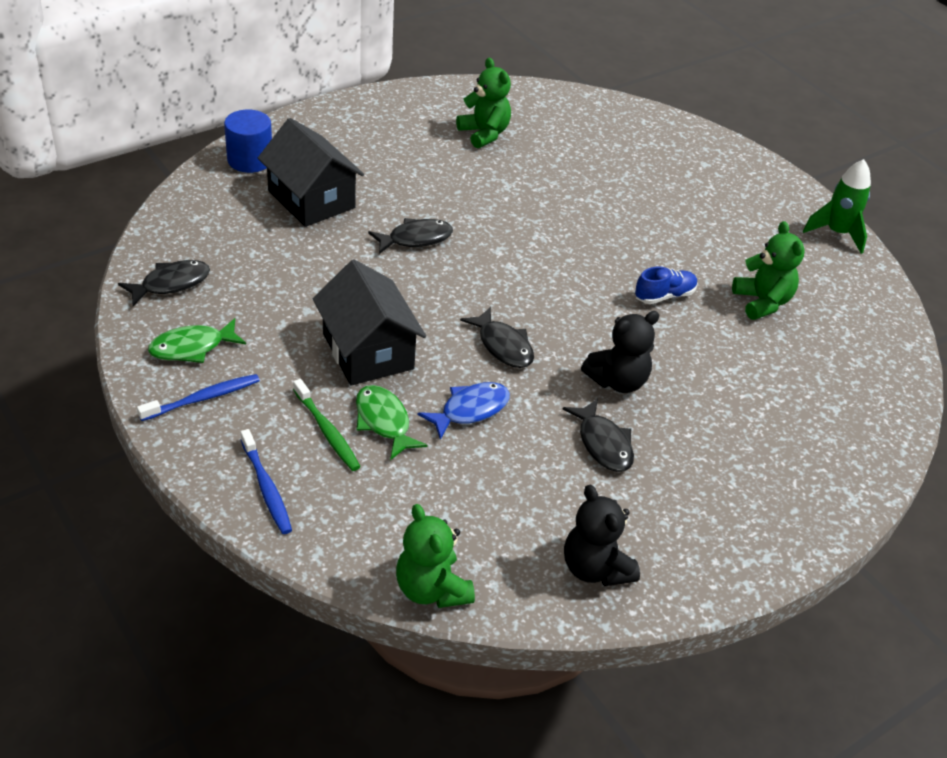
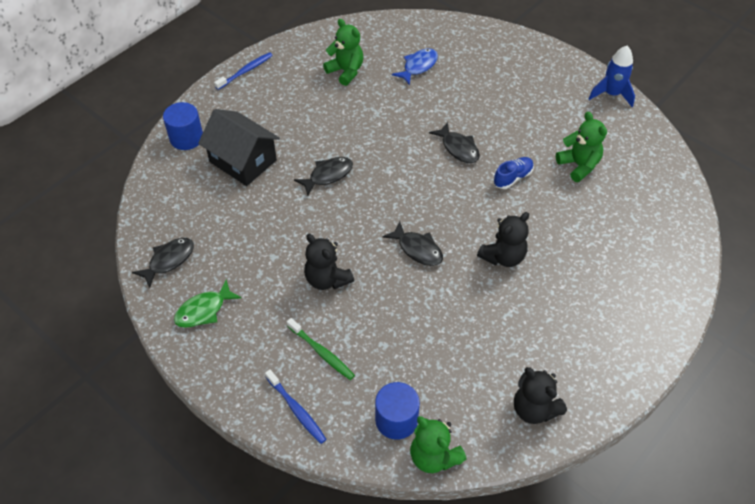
camera: 10 degrees left, 10 degrees up
blue toothbrush [137,374,260,421] -> blue toothbrush moved to [214,52,273,90]
black house [313,259,426,386] -> black teddy bear [304,234,354,290]
green fish [356,385,428,460] -> none
blue fish [417,382,510,440] -> blue fish moved to [392,48,438,85]
black fish [563,399,634,472] -> black fish moved to [429,122,480,163]
green rocket [803,159,871,254] -> blue rocket [588,46,635,107]
none -> blue cylinder [375,382,420,440]

